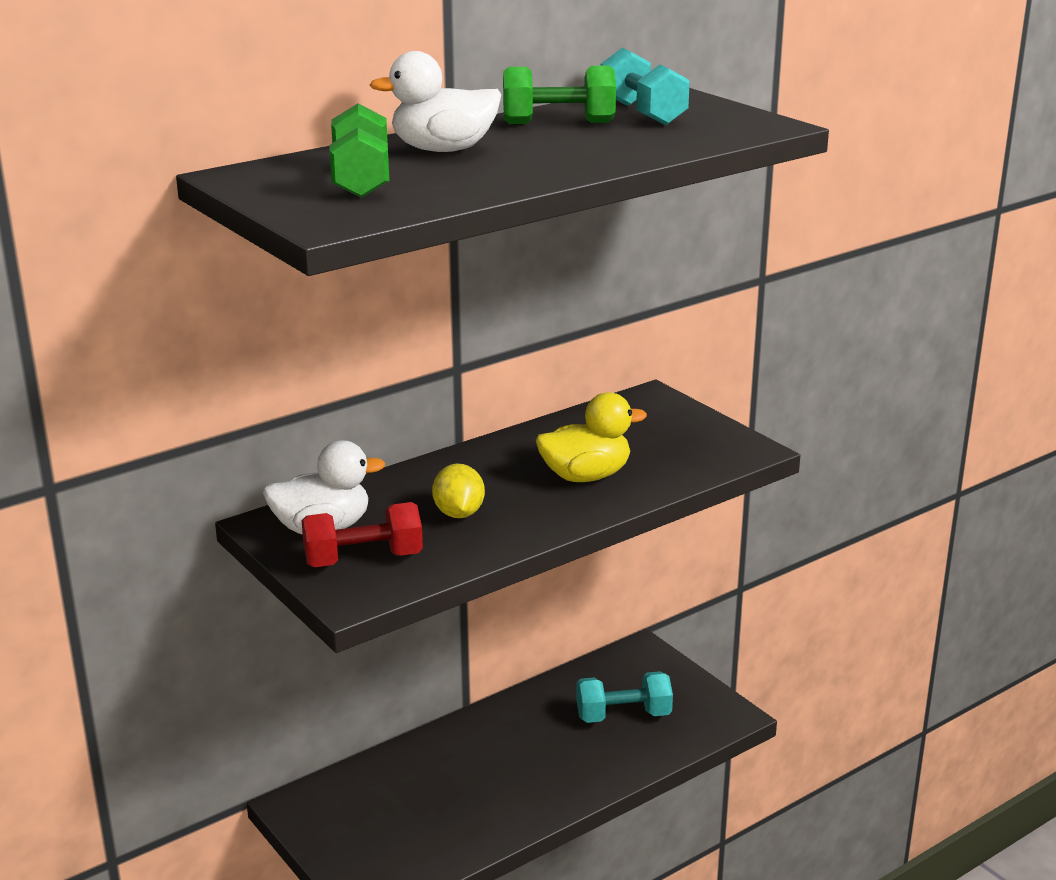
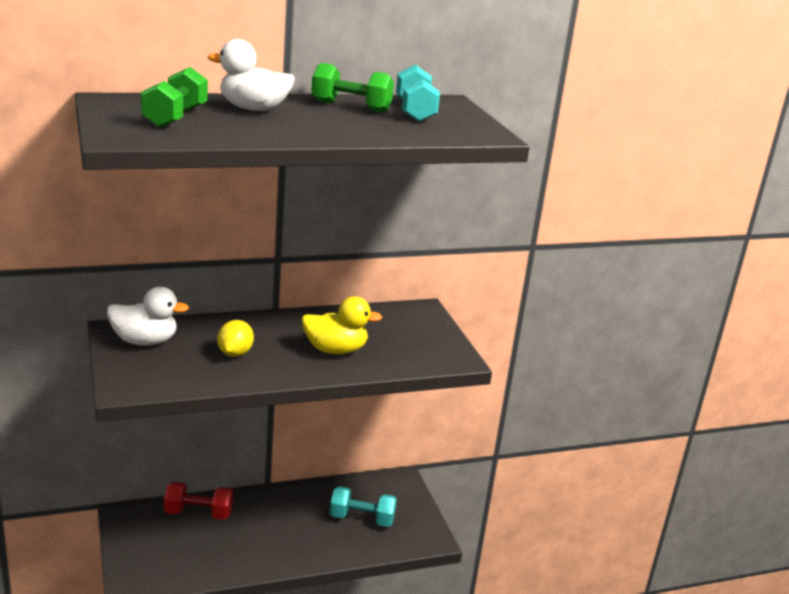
camera: 15 degrees right, 0 degrees up
red dumbbell [301,502,423,567] -> red dumbbell moved to [164,482,233,520]

